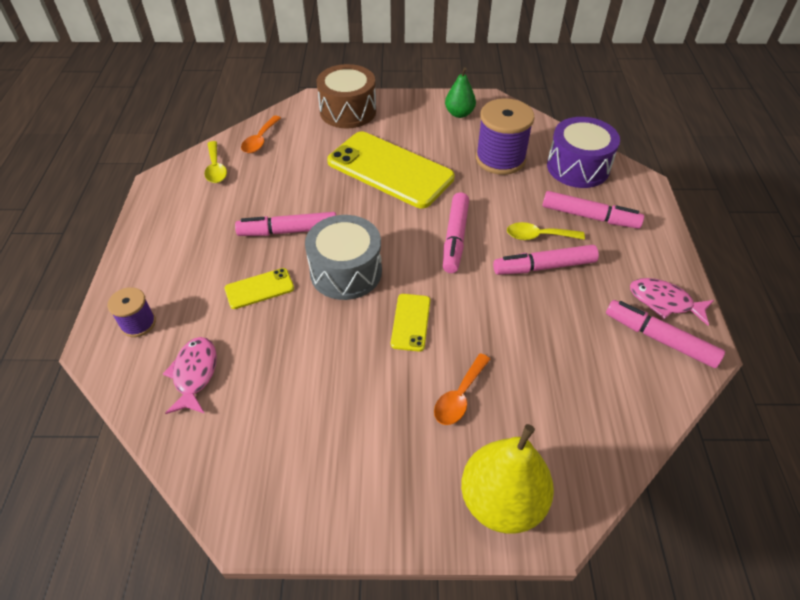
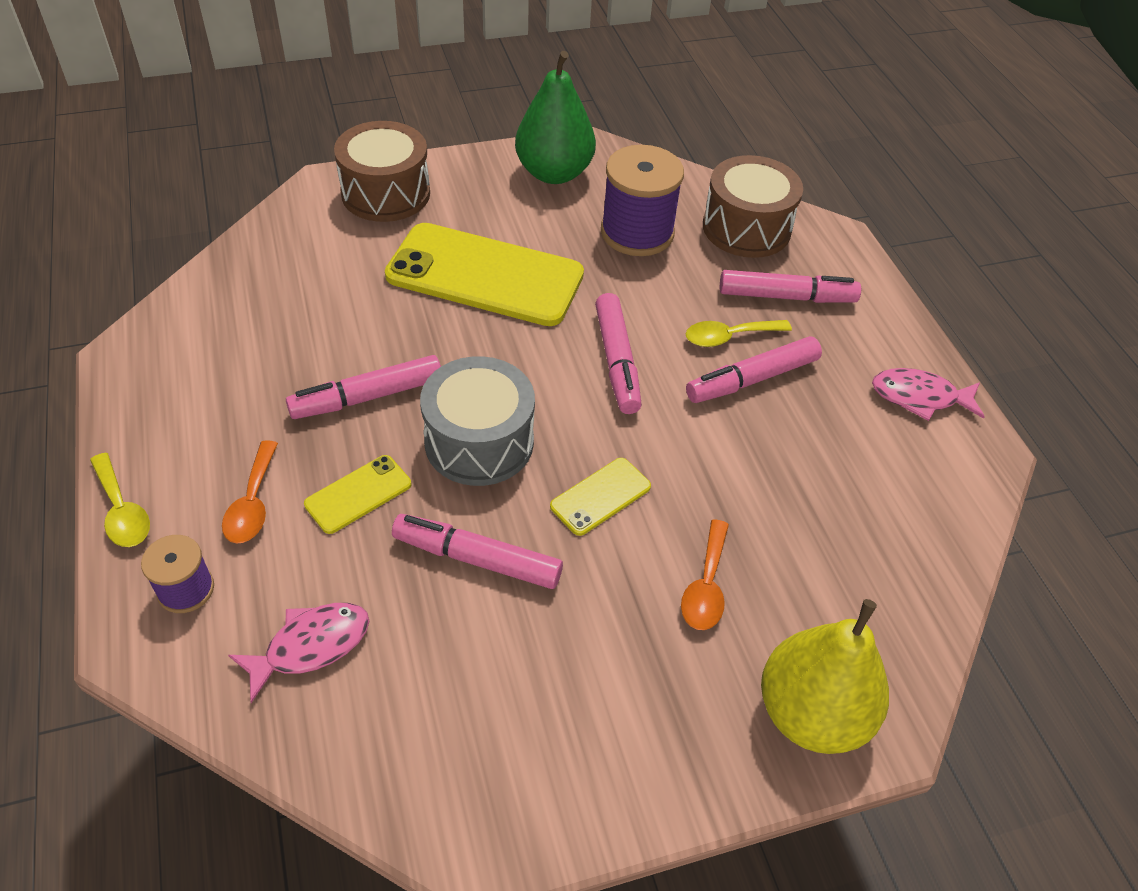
camera: 20 degrees left, 0 degrees up
pink fish [163,337,217,414] -> pink fish turned 75 degrees clockwise [228,603,369,703]
yellow spoon [204,141,227,183] -> yellow spoon moved to [90,453,150,547]
orange spoon [241,116,281,153] -> orange spoon moved to [222,440,278,544]
yellow phone [391,294,430,352] -> yellow phone turned 60 degrees clockwise [550,458,651,536]
green pear [445,67,476,118] -> green pear [515,51,596,184], size x1.72
purple drum [547,117,620,188] -> brown drum [703,155,803,258]
pink marker [606,300,725,368] -> pink marker moved to [392,514,563,589]

